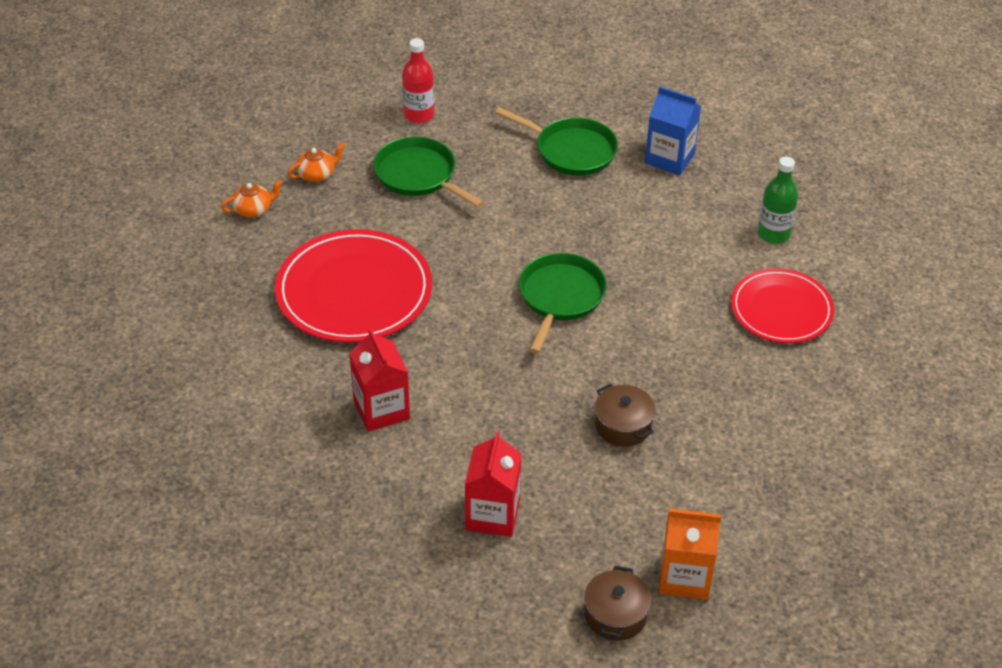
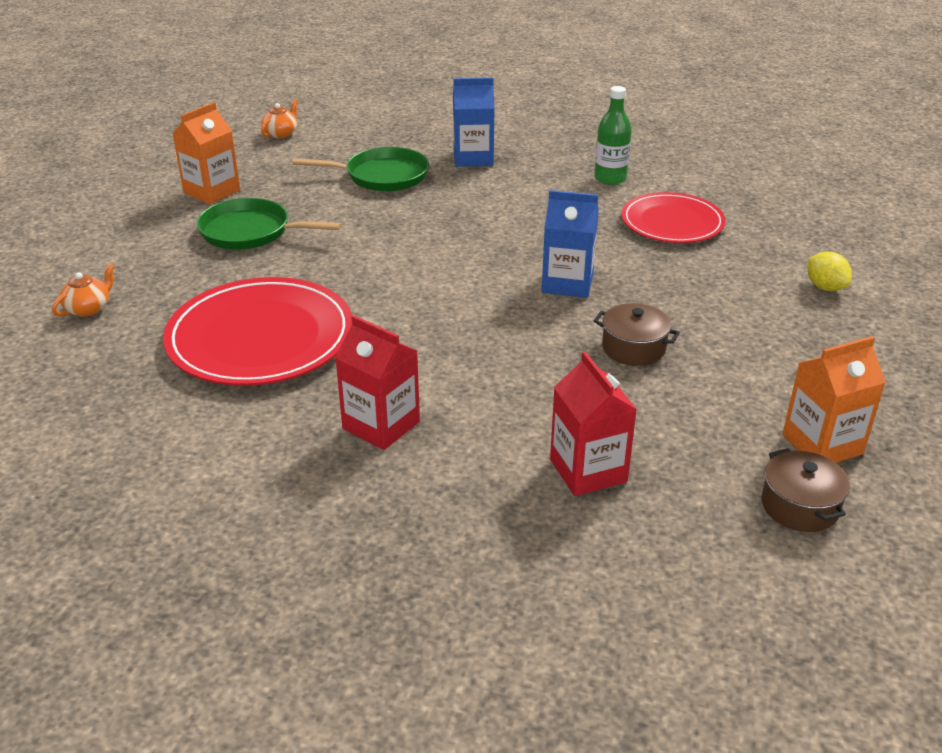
camera: 30 degrees left, 10 degrees down
orange teapot [287,143,345,182] -> orange teapot moved to [261,99,298,138]
red bottle [402,38,434,123] -> orange carton [172,102,240,204]
green pan [519,253,607,354] -> none
none -> blue carton [542,190,599,298]
none -> yellow lemon [808,251,852,291]

